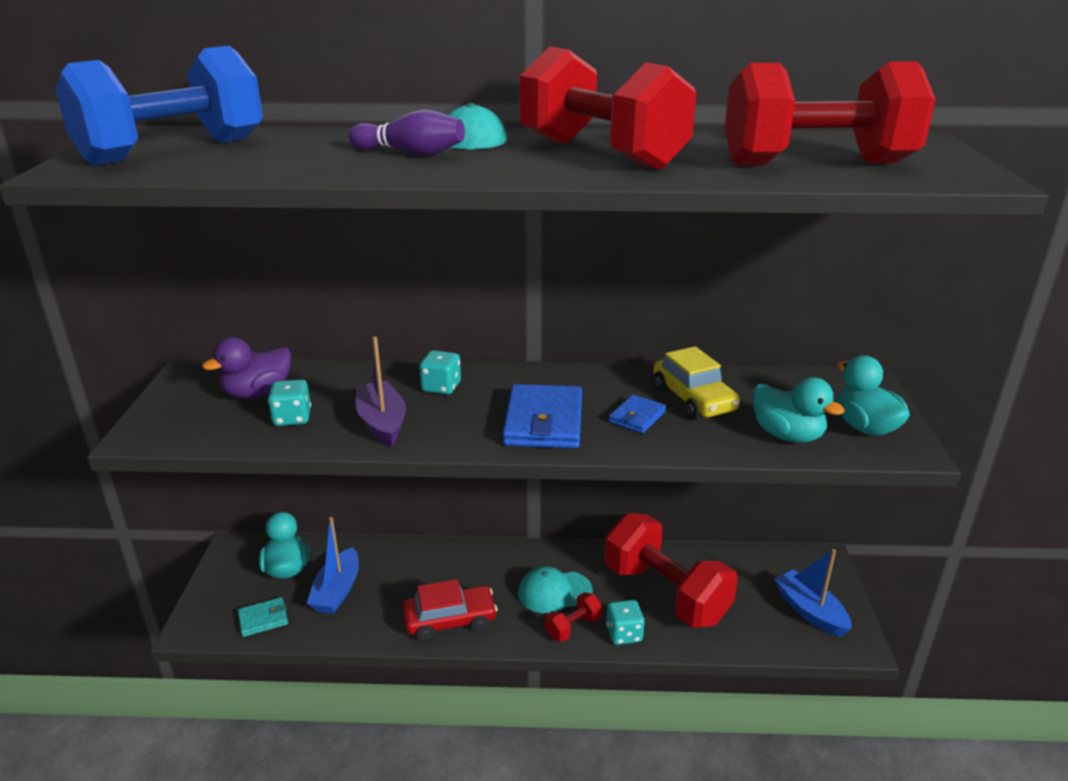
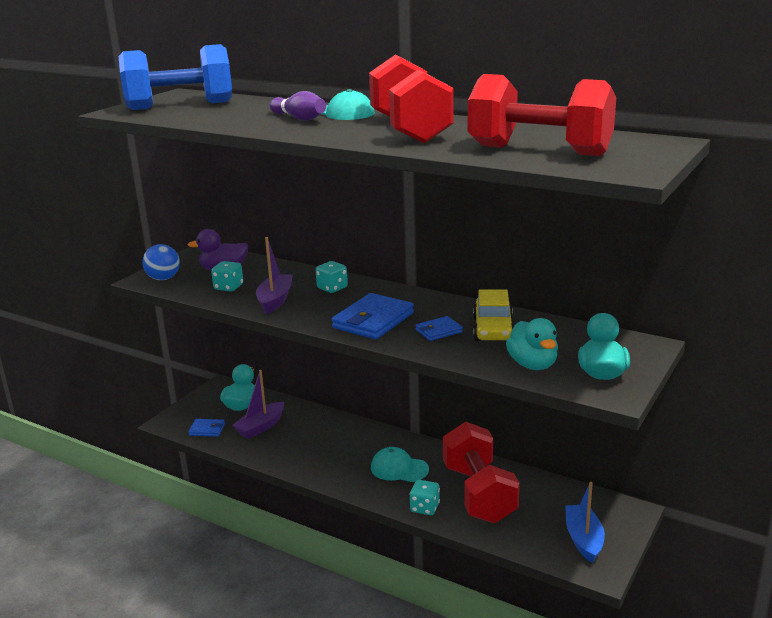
camera: 30 degrees right, 5 degrees down
turquoise wallet [238,597,288,637] -> blue wallet [188,419,225,437]
blue boat [306,517,359,614] -> purple boat [232,370,284,439]
red car [403,579,497,641] -> none
red dumbbell [545,592,602,642] -> none
none -> blue ball [142,244,180,280]

